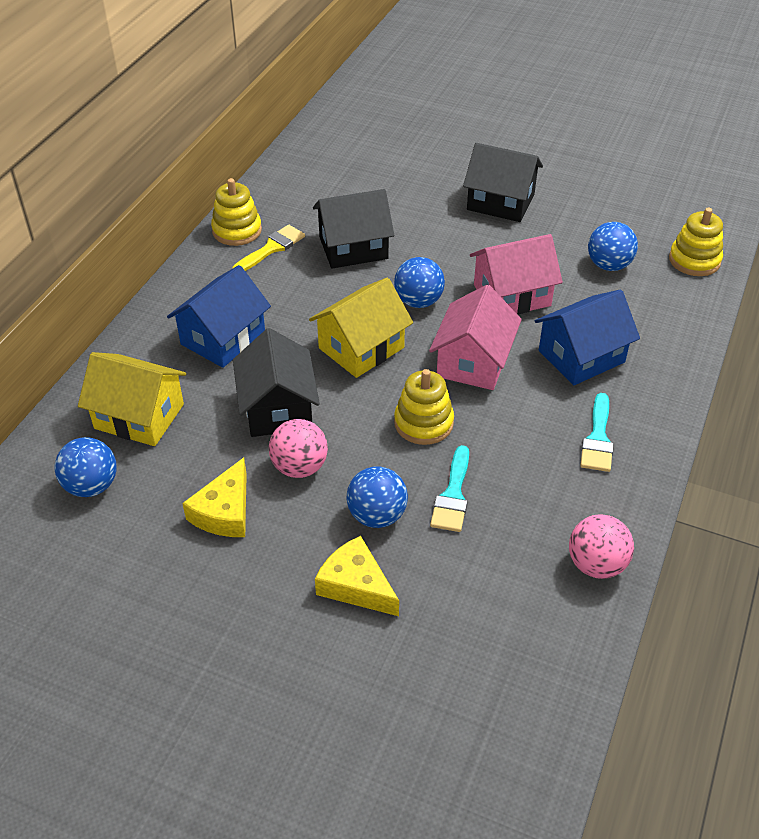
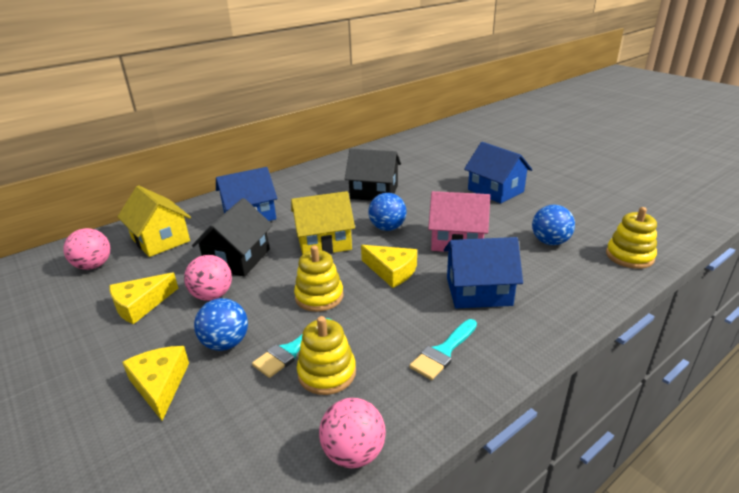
camera: 30 degrees right, 15 degrees down
blue ball [55,437,117,497] -> pink ball [63,228,110,270]
yellow stacking toy [211,178,262,246] -> yellow stacking toy moved to [297,316,356,395]
yellow brush [232,225,305,271] -> none
pink house [429,285,522,390] -> yellow cheese [361,245,417,288]
black house [463,143,543,222] -> blue house [464,142,533,204]

